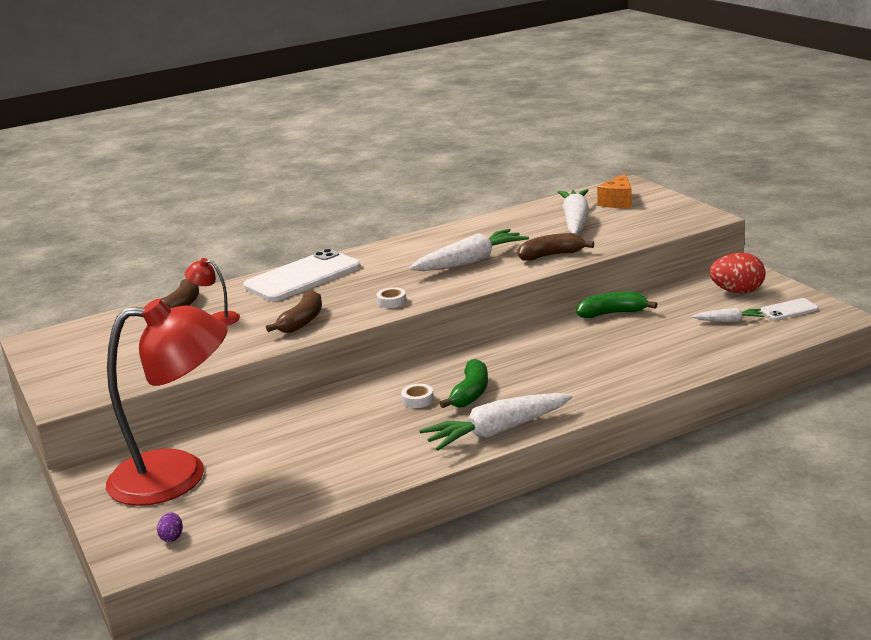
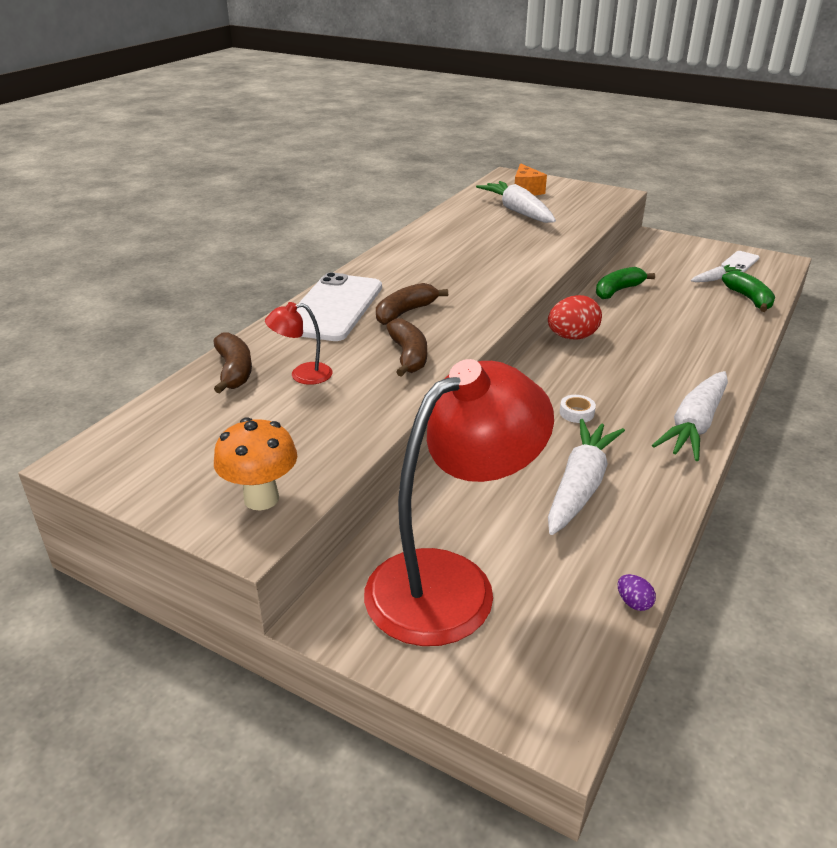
camera: 35 degrees left, 10 degrees up
purple egg [157,513,183,542] -> purple egg moved to [618,574,656,611]
white tape [376,287,406,308] -> none
white carrot [409,229,529,271] -> white carrot moved to [548,419,625,535]
green banana [440,359,488,408] -> green banana moved to [722,271,775,312]
brown banana [518,233,594,261] -> brown banana moved to [376,283,448,325]
red egg [710,253,765,293] -> red egg moved to [548,295,602,339]
none -> orange mushroom [214,417,297,510]

